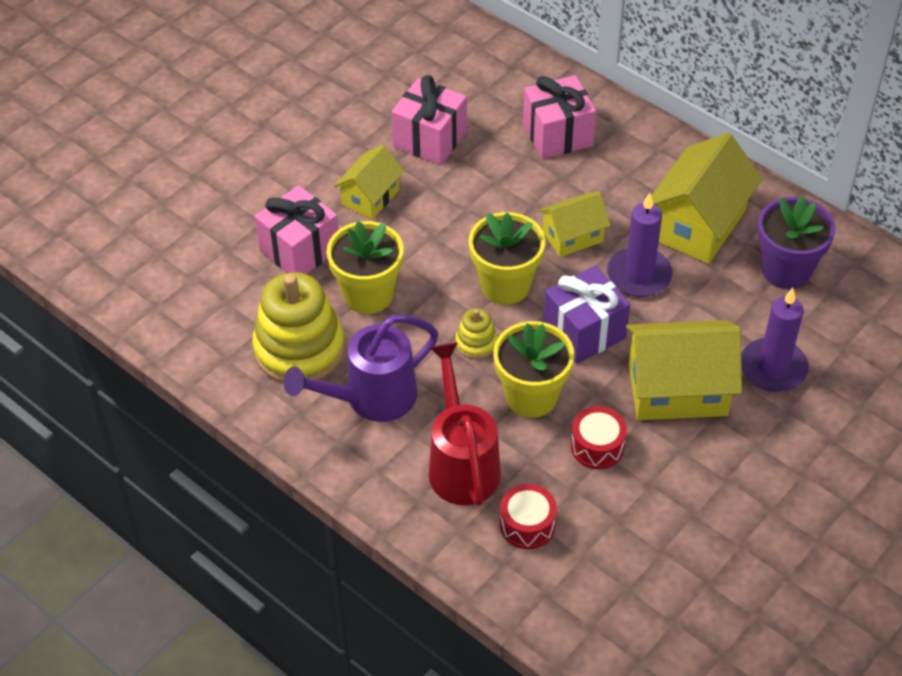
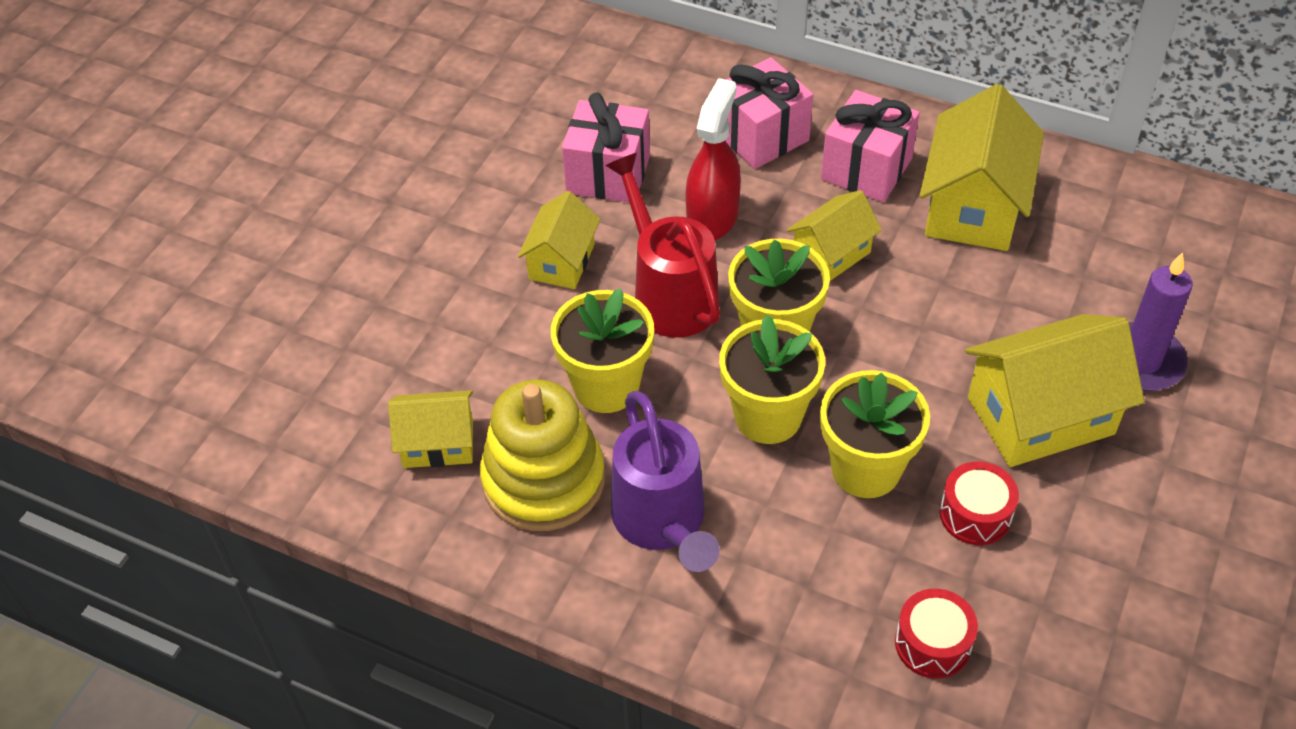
camera: 15 degrees left, 0 degrees up
pink gift [255,185,338,274] -> pink gift moved to [821,90,920,202]
purple watering can [283,315,439,422] -> purple watering can turned 60 degrees counterclockwise [611,391,720,572]
red watering can [429,342,501,506] -> red watering can moved to [605,153,720,338]
yellow stacking toy [455,308,497,359] -> yellow flower pot [719,315,825,444]
purple gift [543,266,630,364] -> none
purple candle [607,193,673,297] -> none
purple flower pot [757,196,836,289] -> none
none -> yellow house [388,390,473,468]
none -> red spray bottle [686,78,741,240]

